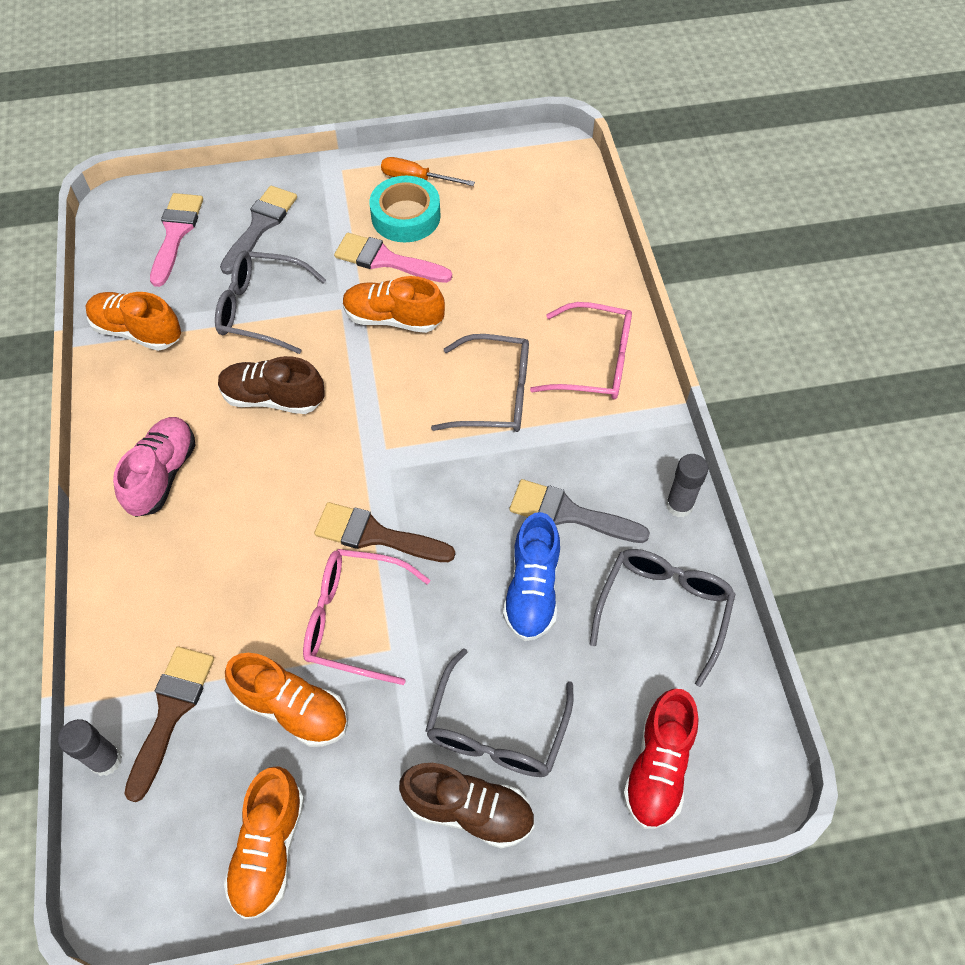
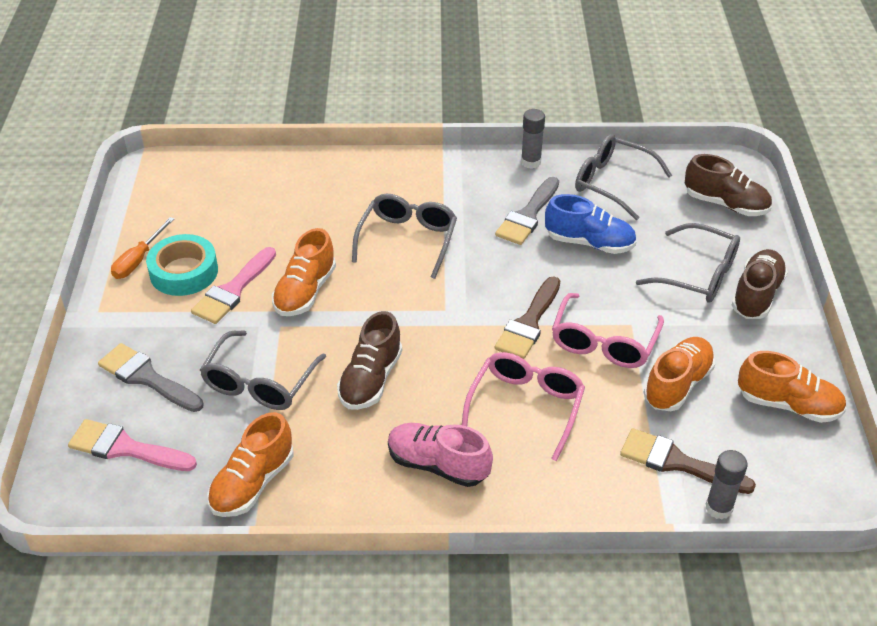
camera: 80 degrees left, 15 degrees down
pink glasses [530,302,632,399] -> pink glasses moved to [462,352,585,462]
red shoe [623,689,699,829] -> brown shoe [685,154,772,216]

